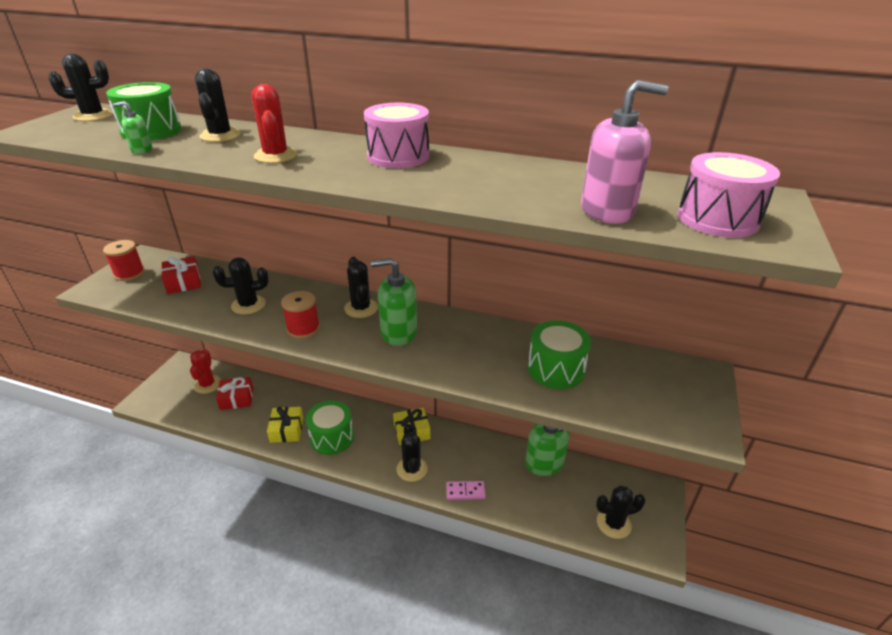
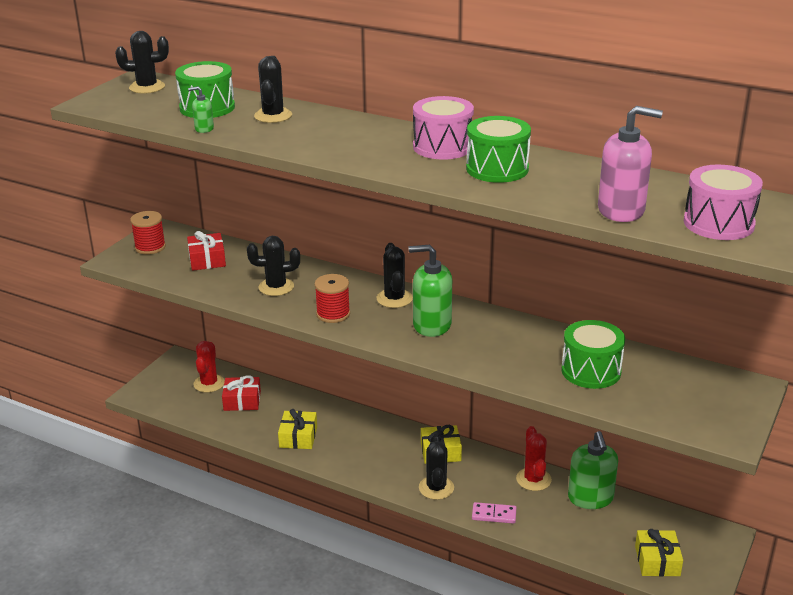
camera: 10 degrees right, 5 degrees down
red cactus [252,84,297,163] -> red cactus moved to [516,426,552,491]
green drum [306,401,354,455] -> green drum moved to [466,116,531,183]
black cactus [596,485,645,539] -> yellow gift [635,529,683,577]

